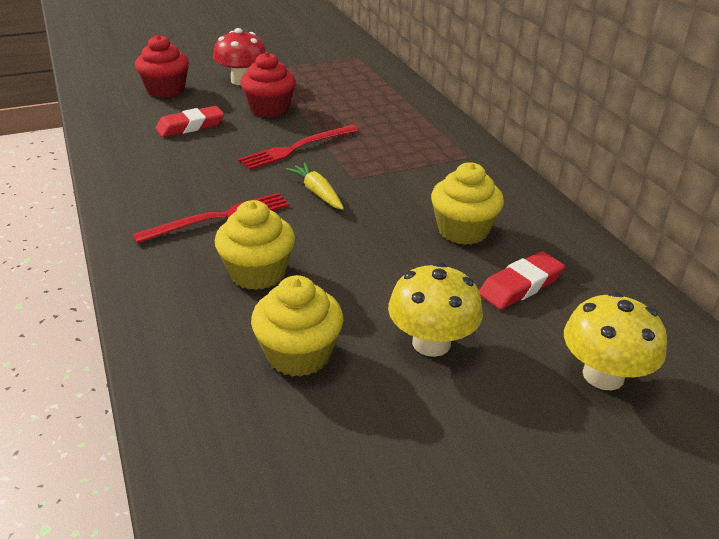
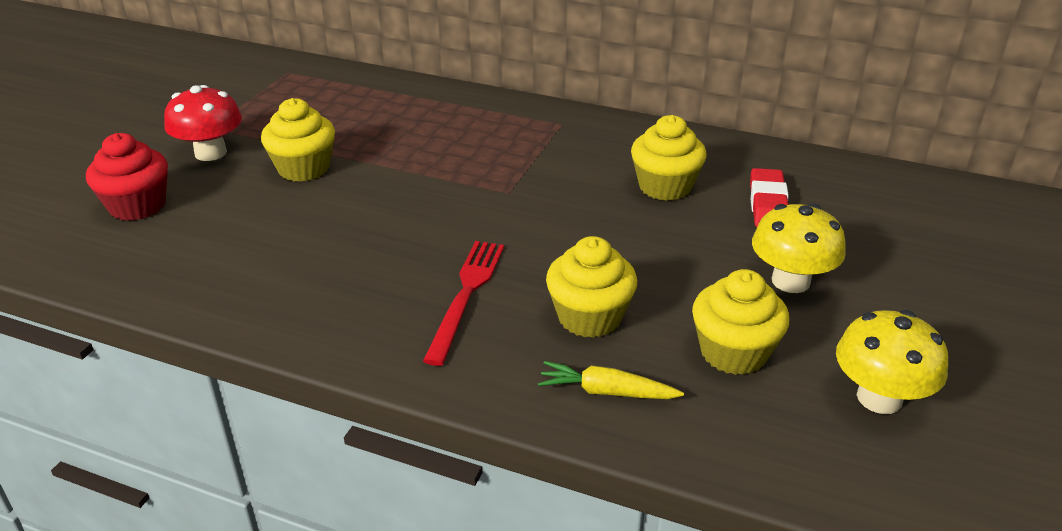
camera: 45 degrees left, 0 degrees up
red eraser [155,106,224,137] -> none
red fork [238,125,359,170] -> none
red cupcake [240,52,296,118] -> yellow cupcake [261,98,335,182]
yellow carrot [285,163,344,210] -> yellow carrot moved to [538,361,684,399]
yellow mushroom [564,292,667,390] -> yellow mushroom moved to [836,310,948,414]

